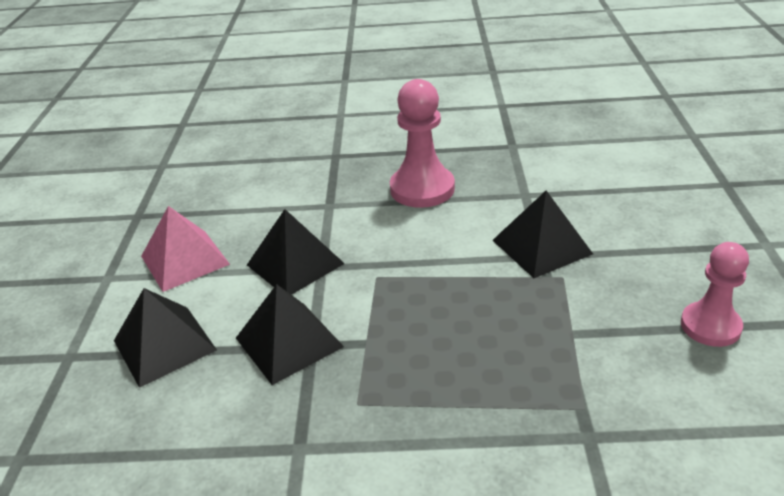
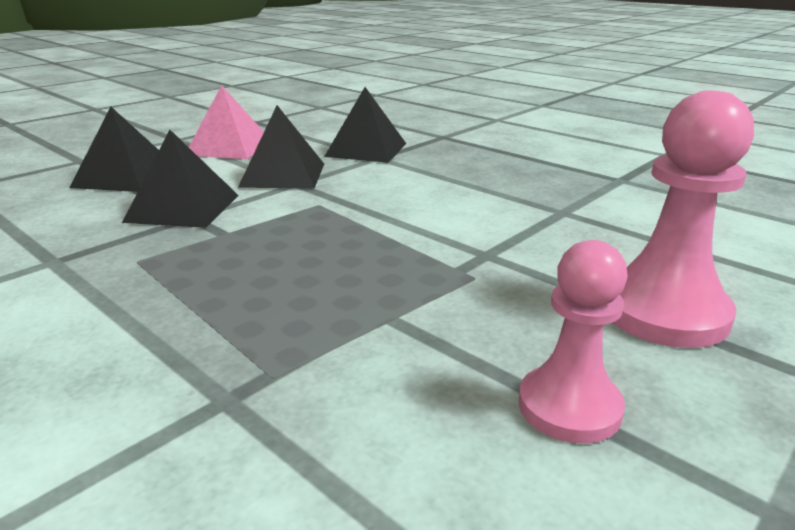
camera: 40 degrees right, 10 degrees down
pink pawn [390,79,455,208] -> pink pawn moved to [612,90,754,348]
black pyramid [492,190,593,278] -> black pyramid moved to [324,87,406,163]

